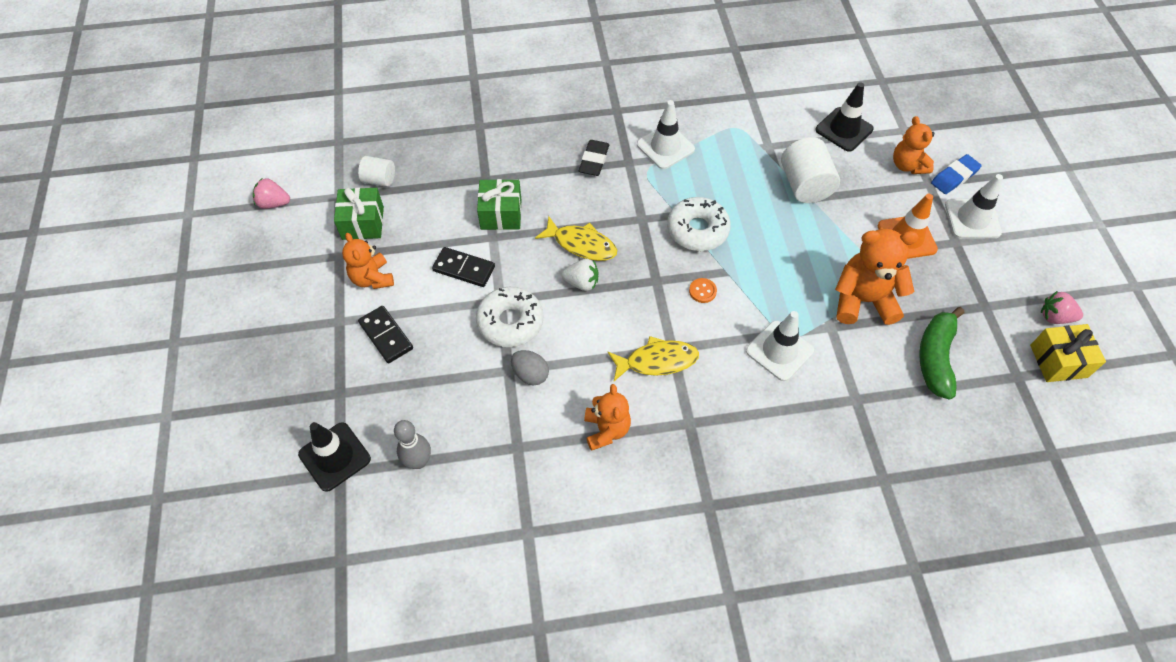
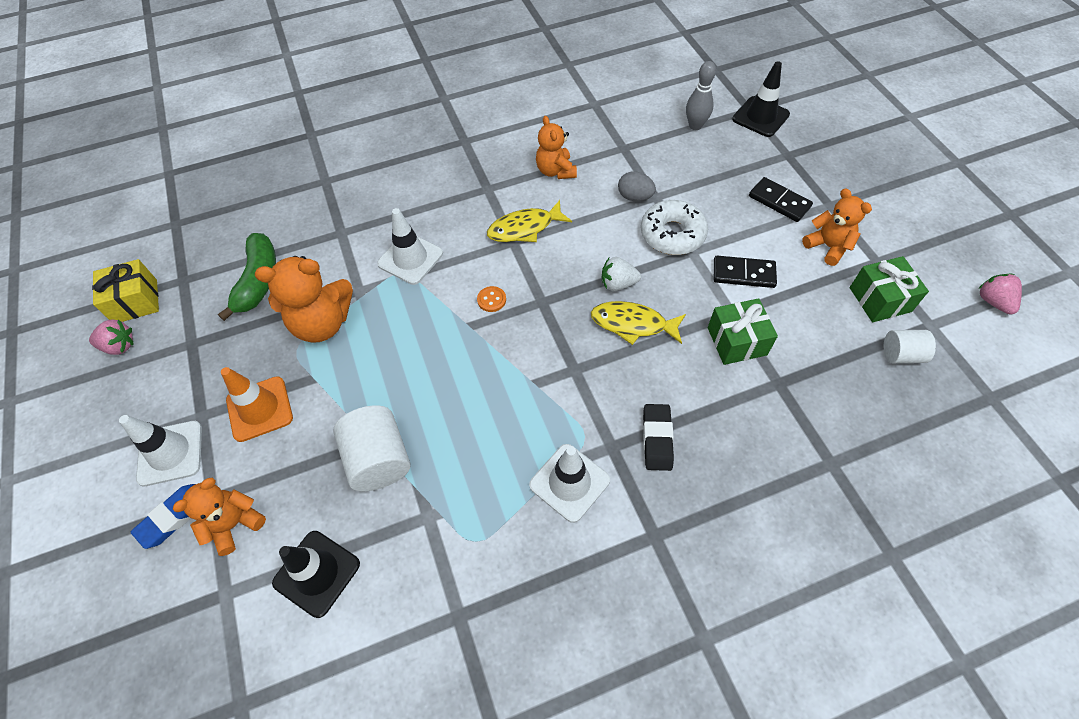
camera: 170 degrees right, 0 degrees up
pink strawberry [253,178,290,209] -> pink strawberry turned 105 degrees counterclockwise [979,274,1022,314]
white donut [667,197,731,251] -> none
orange teddy bear [893,116,935,174] -> orange teddy bear turned 105 degrees counterclockwise [173,478,266,556]

